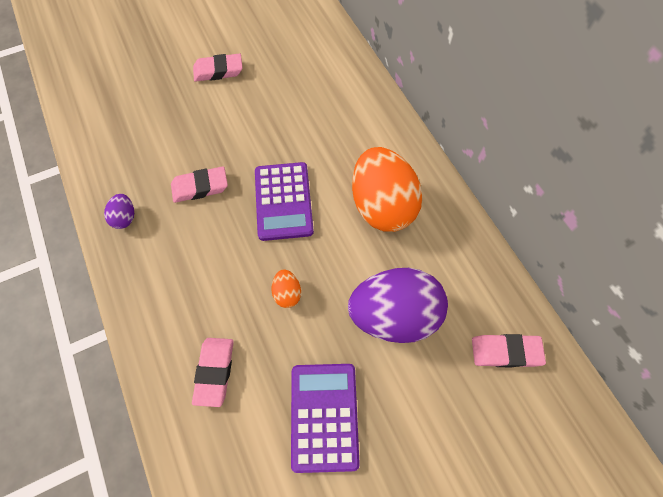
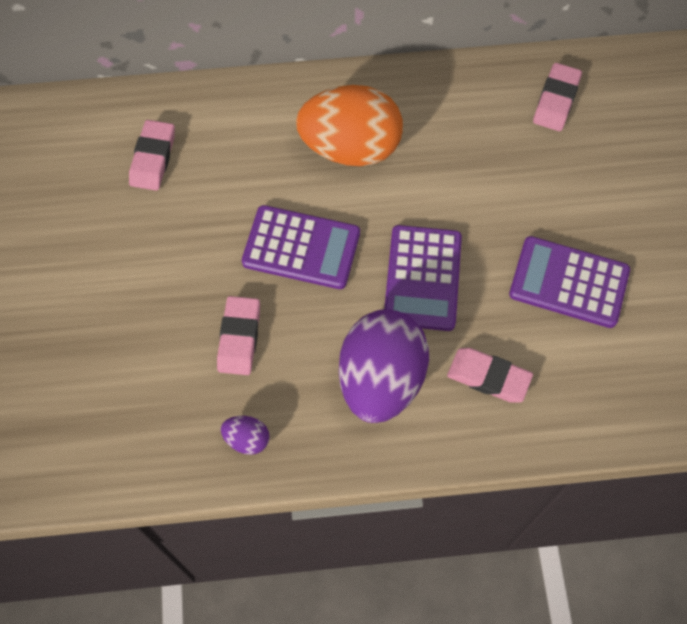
camera: 70 degrees left, 0 degrees up
pink eraser [193,54,243,82] -> pink eraser moved to [129,120,175,191]
orange egg [272,269,301,308] -> purple calculator [384,225,462,331]
purple egg [348,268,448,343] -> purple egg moved to [339,309,429,423]

